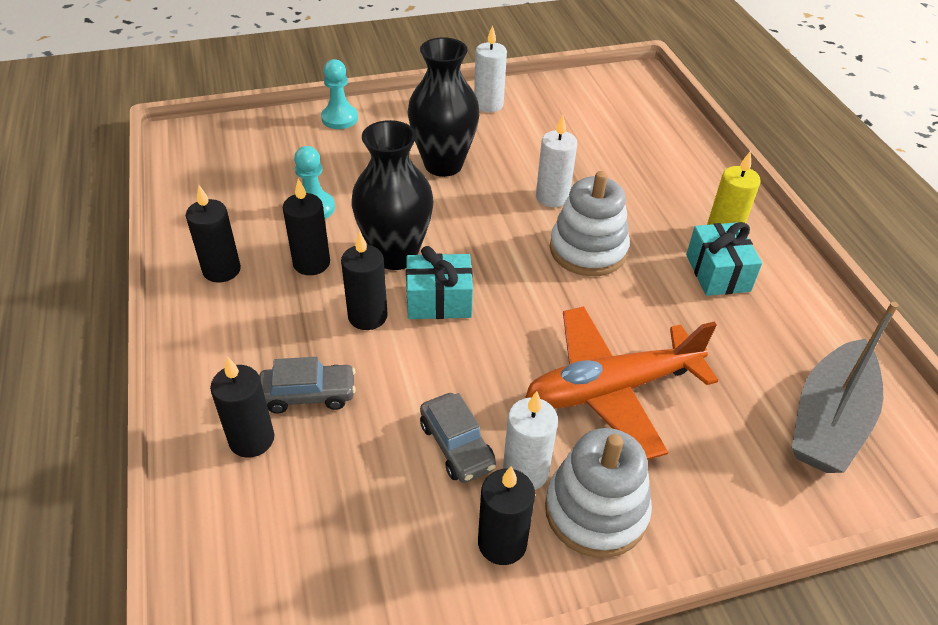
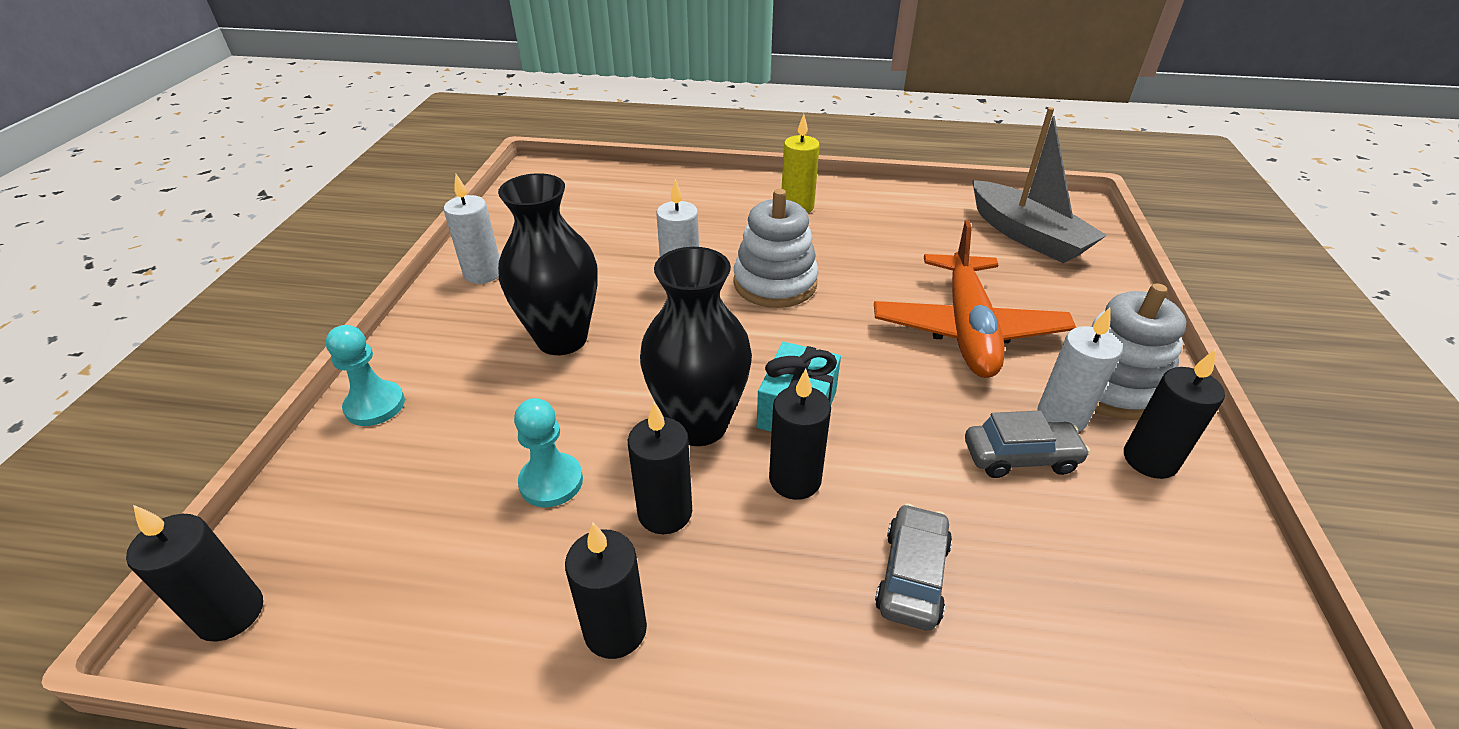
camera: 65 degrees left, 5 degrees down
black candle [210,356,274,458] -> black candle moved to [126,505,263,642]
turquoise gift [686,222,762,296] -> none

